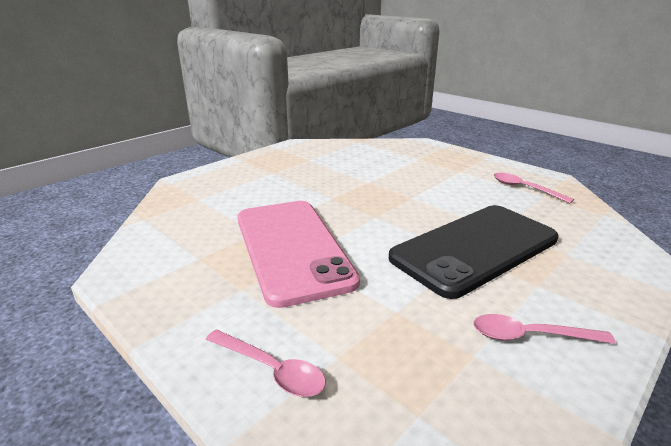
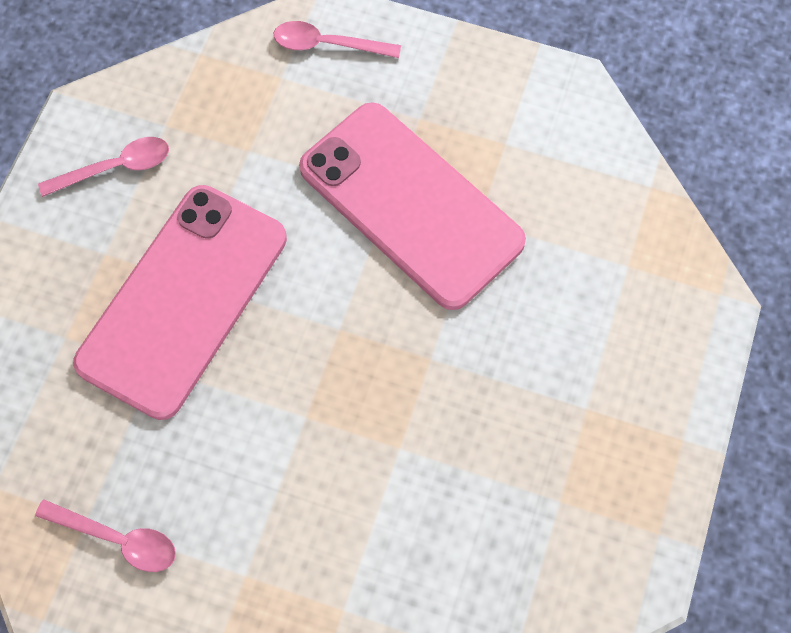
camera: 155 degrees right, 40 degrees up
black phone [389,205,559,299] -> pink phone [73,185,287,420]

